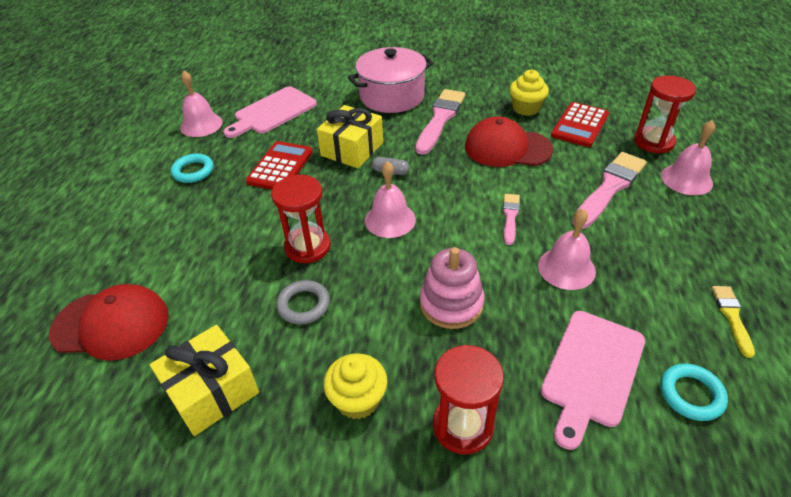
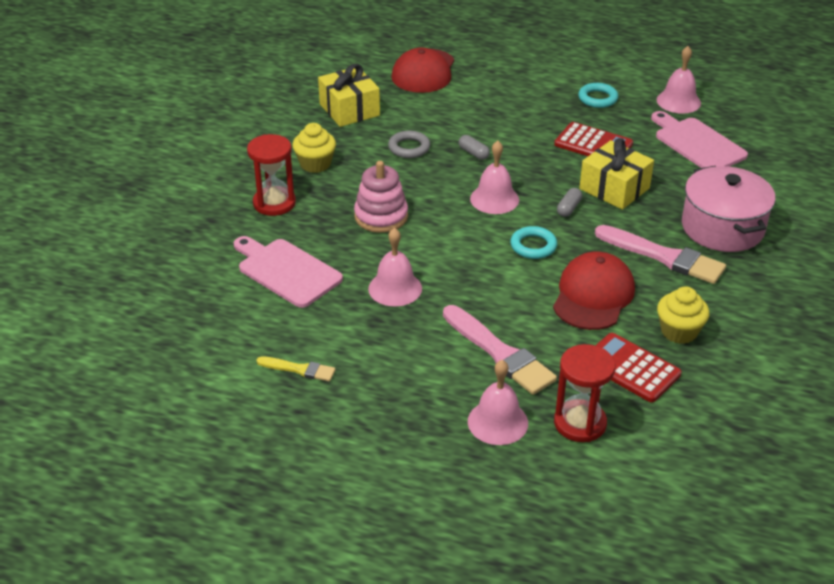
camera: 100 degrees right, 5 degrees down
red hourglass [271,175,331,263] -> grey capsule [459,135,490,160]
pink brush [503,194,520,245] -> none
turquoise ring [660,364,728,421] -> turquoise ring moved to [510,226,557,259]

